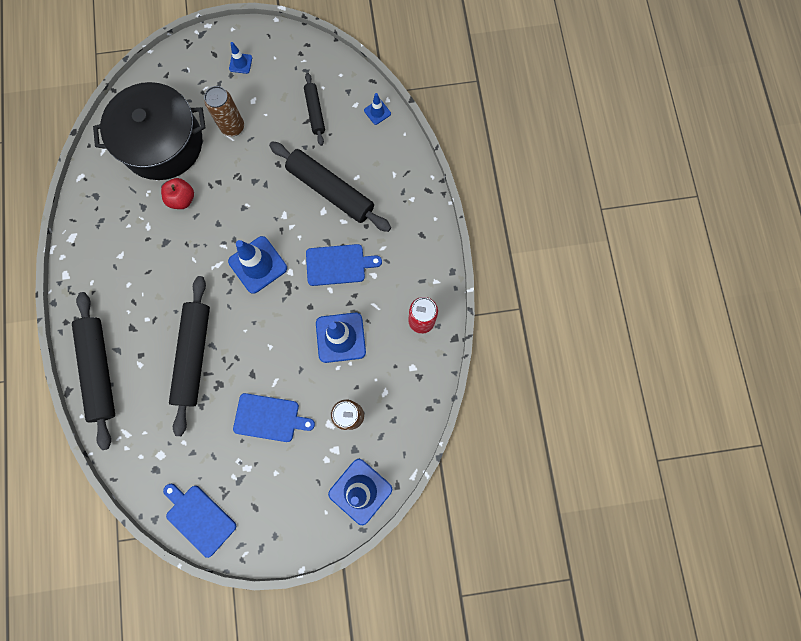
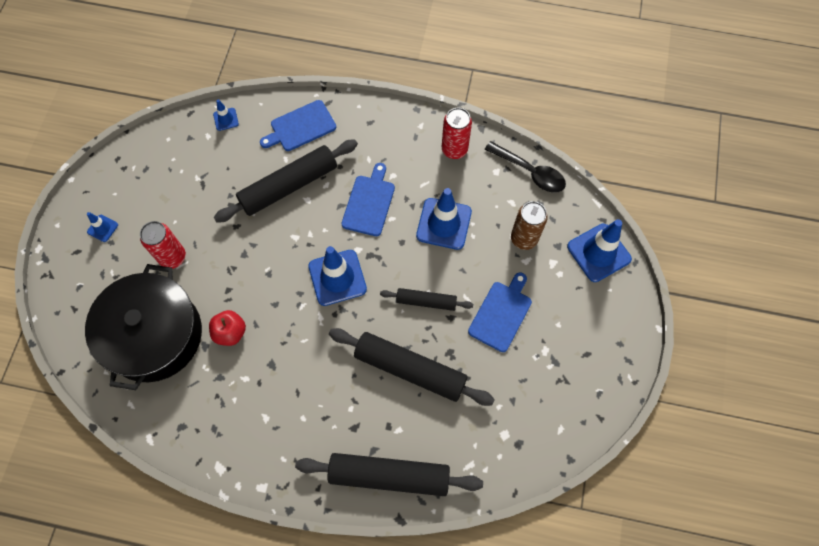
camera: 70 degrees left, 10 degrees down
blue cutting board [163,484,236,558] -> blue cutting board moved to [260,100,336,151]
brown can [204,86,244,137] -> red can [140,221,186,269]
black rolling pin [304,73,325,146] -> black rolling pin moved to [380,288,473,311]
none -> black spoon [484,141,566,193]

